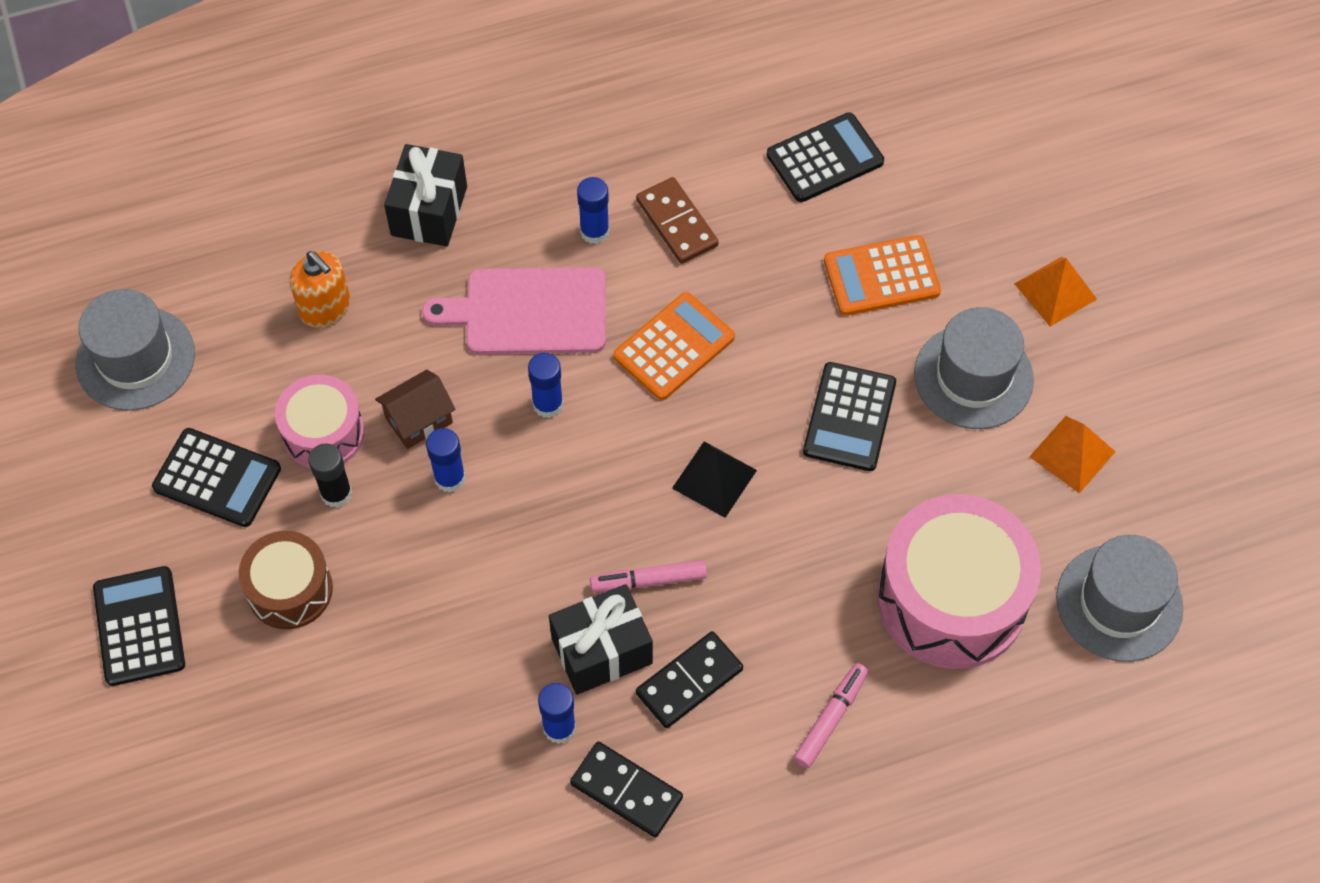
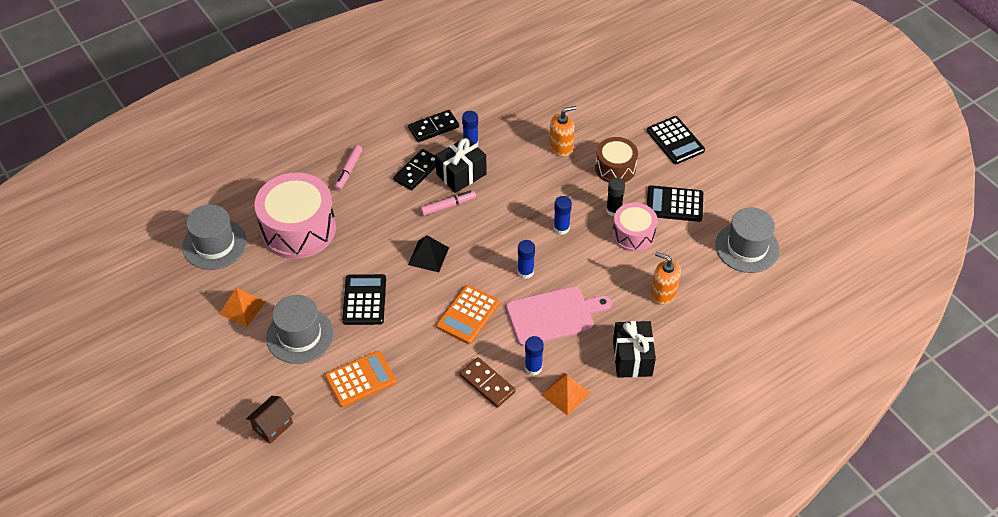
camera: 165 degrees right, 10 degrees down
brown house [375,369,456,449] -> brown house moved to [246,396,294,444]
black domino [570,741,683,837] -> black domino turned 45 degrees counterclockwise [408,110,459,142]
black calculator [767,112,884,202] -> none
orange pyramid [1014,257,1097,327] -> orange pyramid moved to [541,373,590,416]
none -> orange soap dispenser [549,106,577,157]

